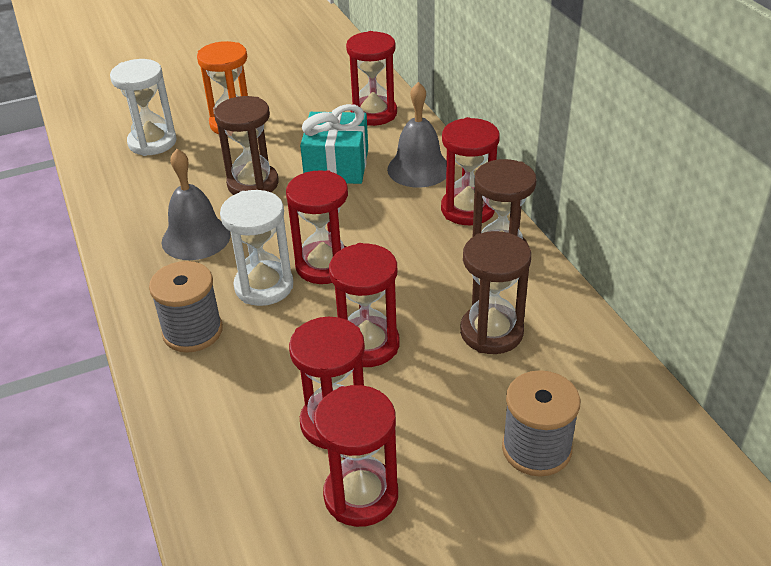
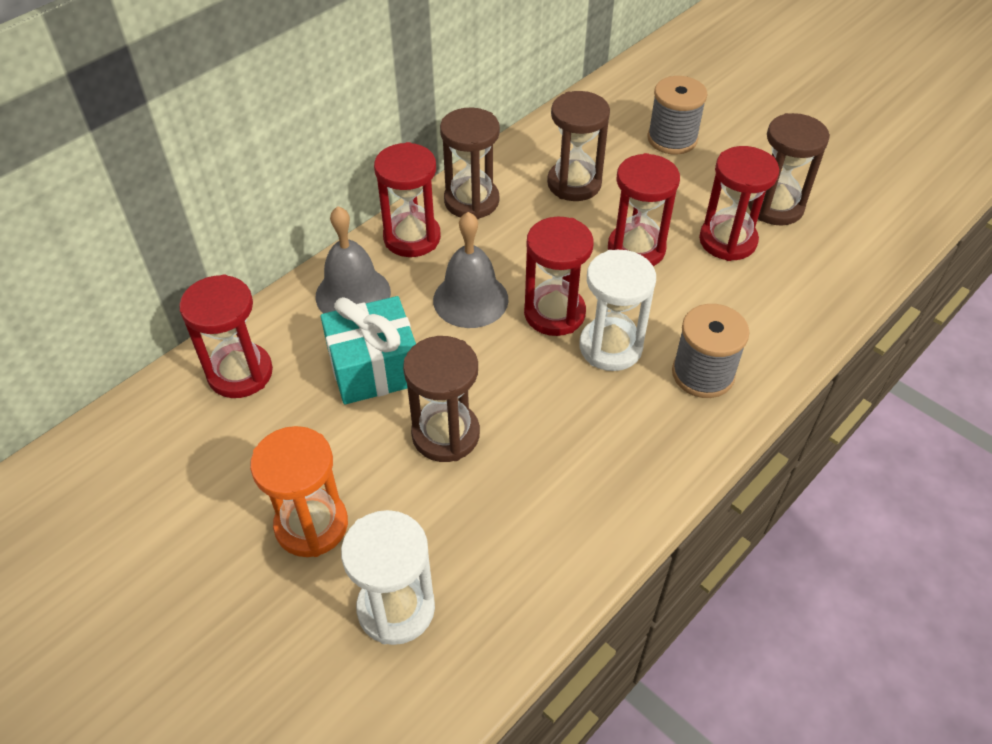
camera: 115 degrees left, 10 degrees up
grey bell [162,149,231,260] -> grey bell moved to [433,212,509,328]
red hourglass [314,385,398,527] -> brown hourglass [748,113,830,226]

